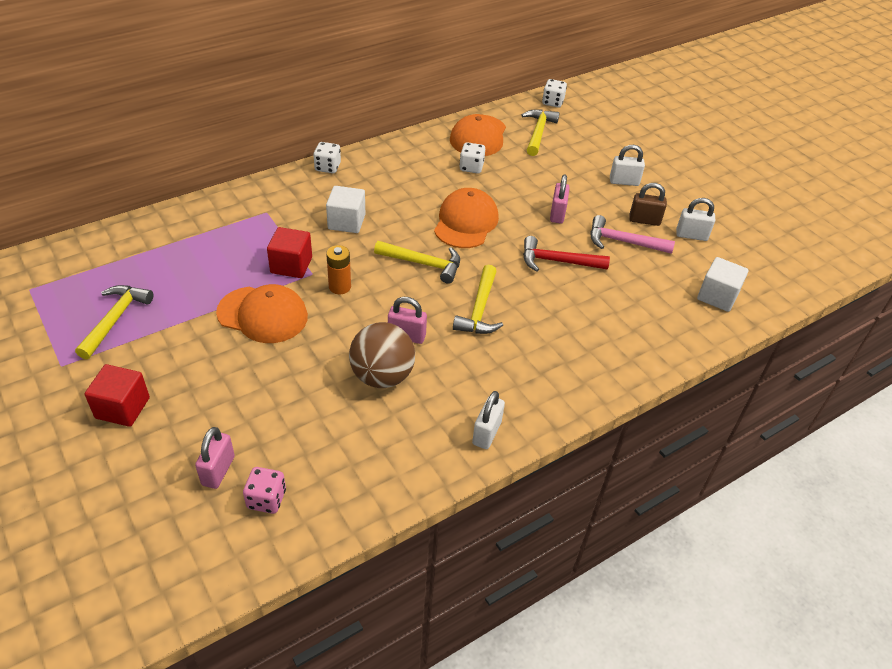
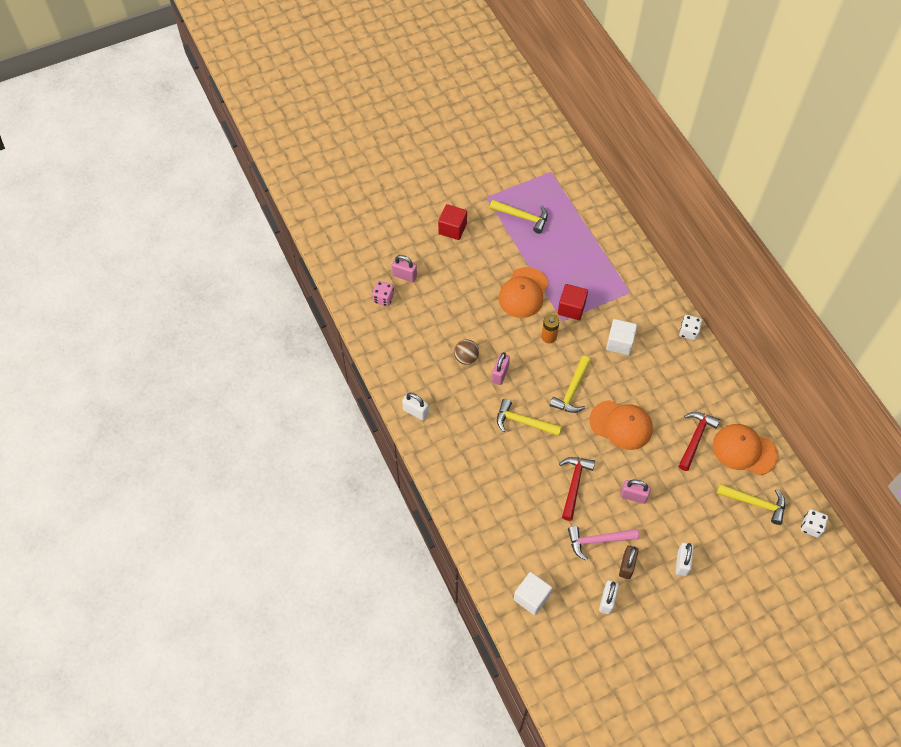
camera: 100 degrees right, 15 degrees up
brown ball [349,322,415,388] -> brown ball [454,339,479,365], size x0.61
white dice [459,142,485,174] -> red hammer [679,412,720,471]
pink hammer [591,215,675,254] -> pink hammer turned 120 degrees counterclockwise [568,526,640,561]

